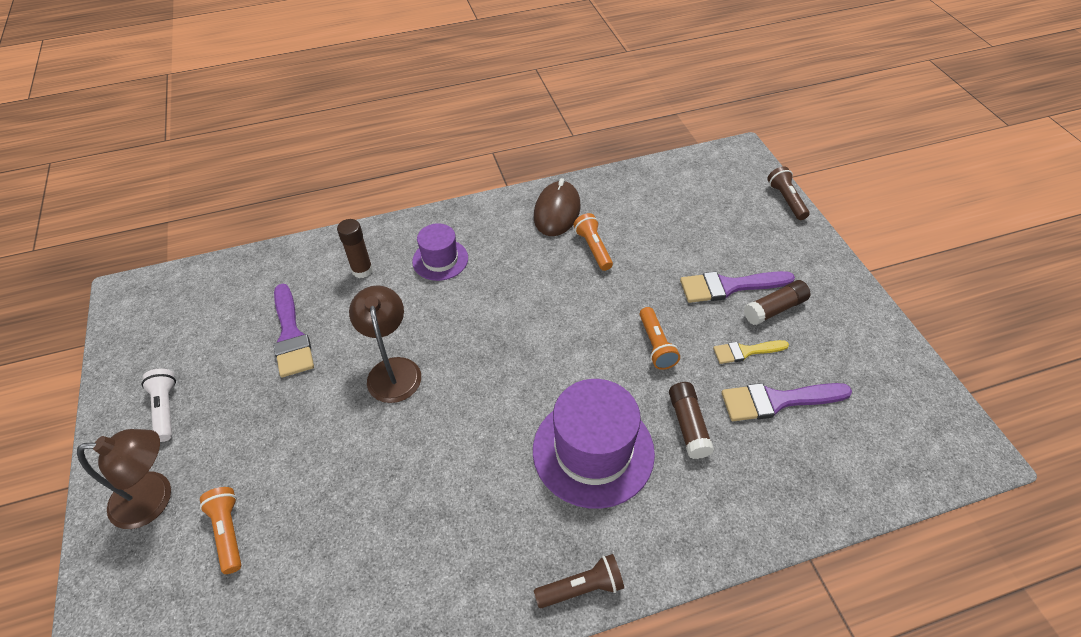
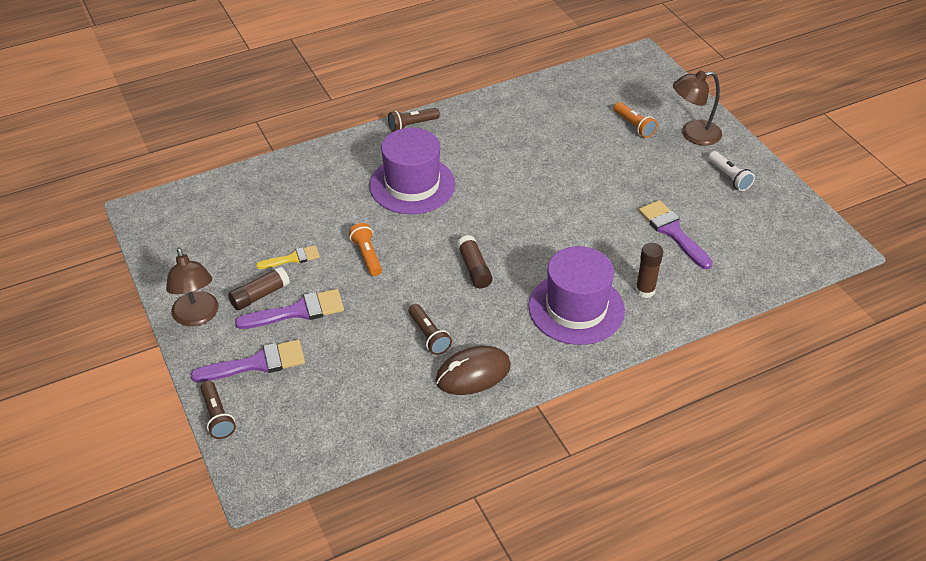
camera: 170 degrees right, 5 degrees down
brown lamp [349,285,421,403] -> brown lamp moved to [166,248,218,326]
purple hat [412,223,468,281] -> purple hat [528,246,625,345], size x1.76
brown mouse [534,178,581,236] -> brown mouse turned 60 degrees clockwise [435,346,511,395]
orange flashlight [573,213,613,271] -> brown flashlight [409,304,452,355]
brown glue stick [669,382,714,459] -> brown glue stick moved to [457,235,493,288]
purple brush [721,383,852,421] -> purple brush moved to [191,340,305,382]

